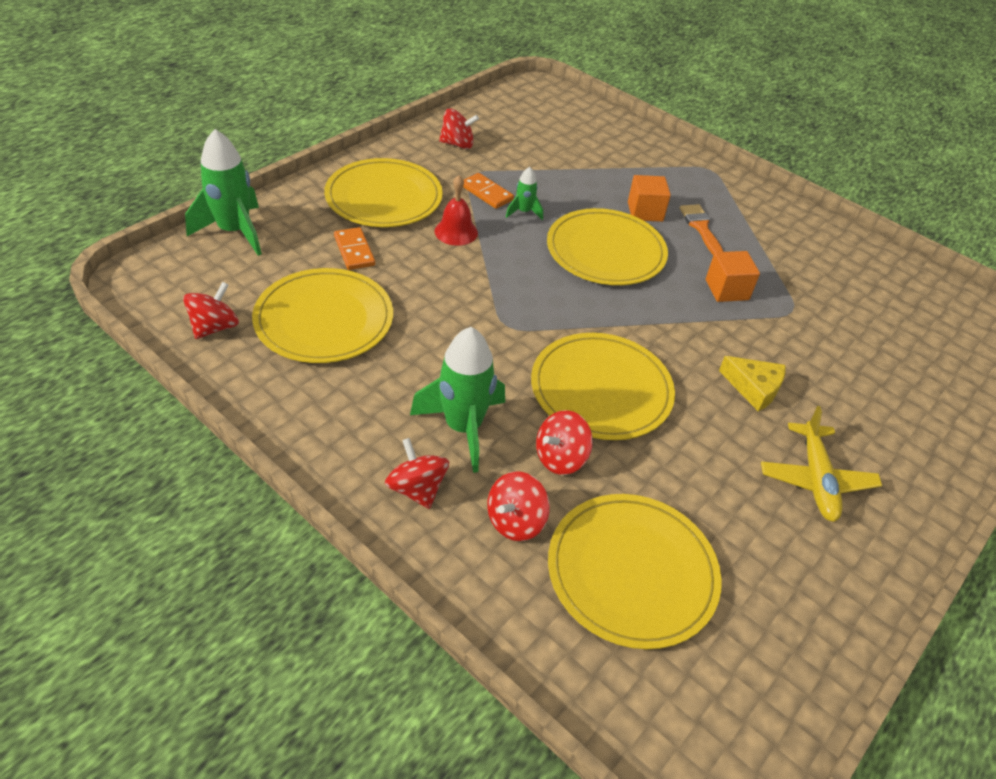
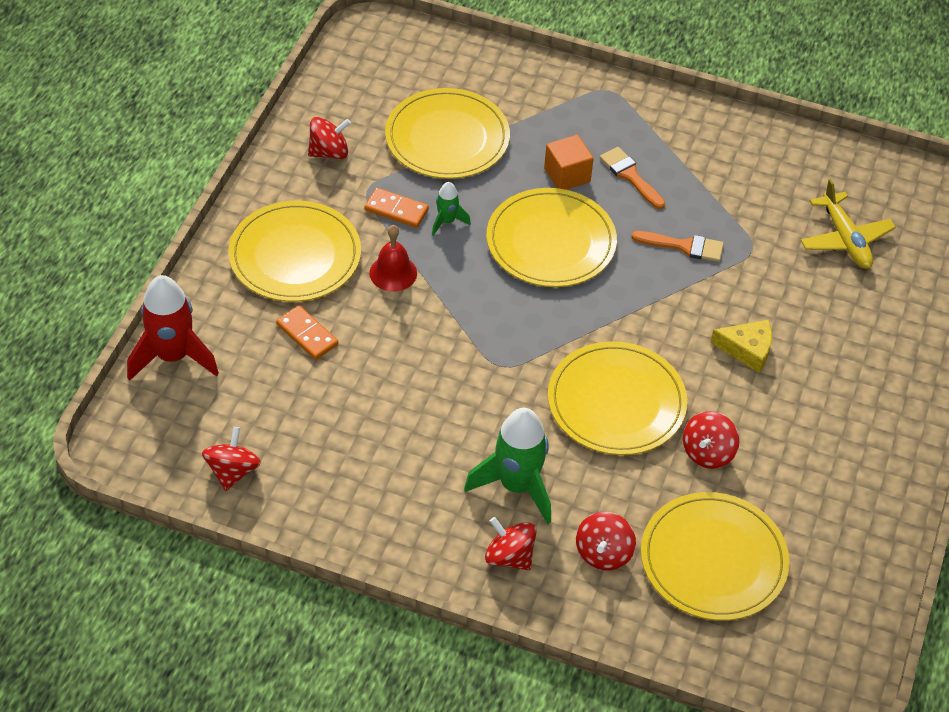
camera: 20 degrees left, 5 degrees up
green rocket [185,129,262,256] -> red rocket [127,275,219,381]
yellow plate [252,268,393,363] -> yellow plate moved to [385,88,510,179]
red spinning top [536,410,593,475] -> red spinning top moved to [683,411,739,469]
orange cube [706,251,760,302] -> orange brush [631,231,724,262]
yellow plane [761,406,882,522] -> yellow plane moved to [801,179,896,269]

